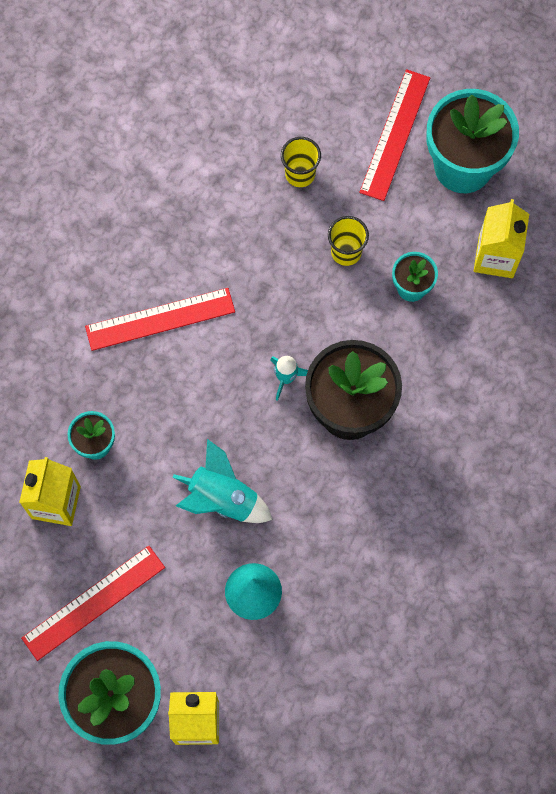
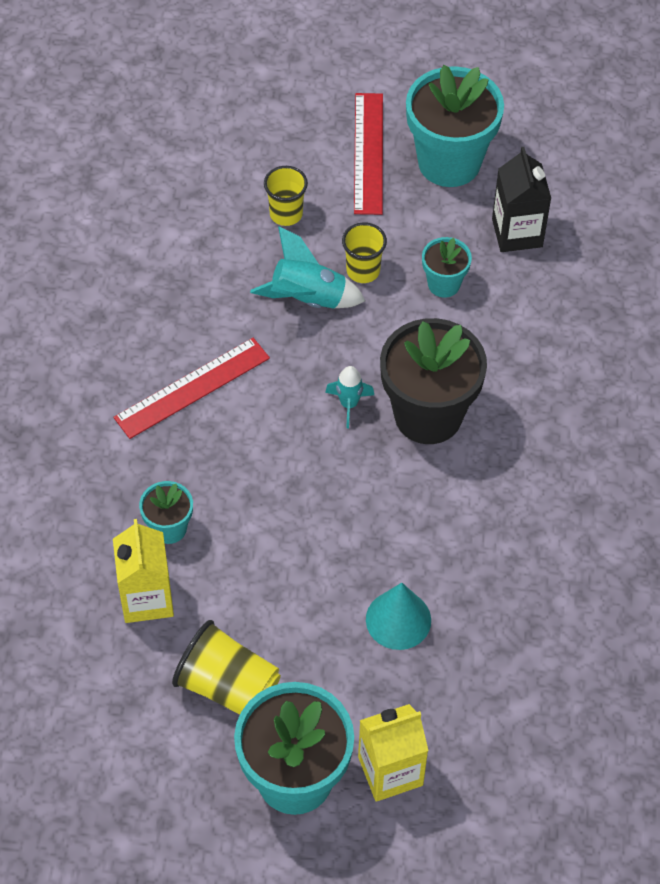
camera: 20 degrees left, 15 degrees down
red ruler [21,546,165,661] -> yellow cup [172,620,281,715]
turquoise rocket [172,439,273,523] -> turquoise rocket moved to [250,226,365,308]
yellow carton [474,199,529,278] -> black carton [492,147,551,252]

